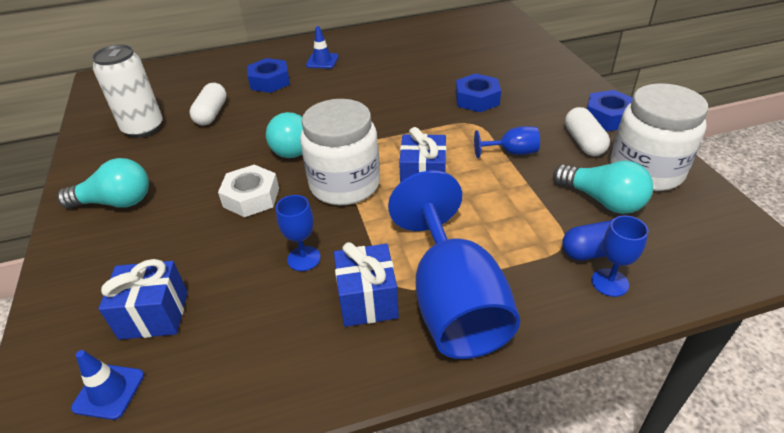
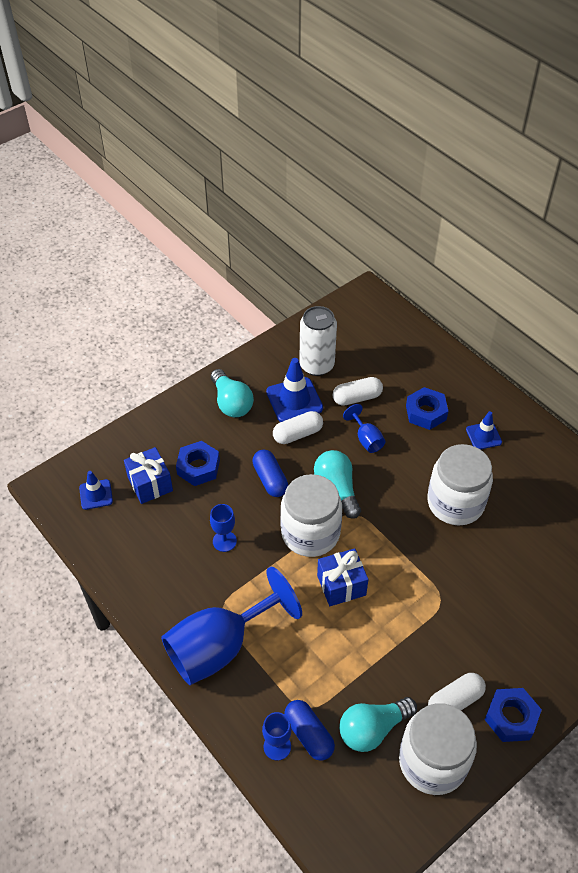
camera: 65 degrees right, 10 degrees up
white nut [218,165,279,217] -> blue capsule [252,450,288,497]
blue gift [334,242,399,327] -> none
blue nut [456,73,501,112] -> blue nut moved to [176,441,220,486]
blue goblet [474,126,540,158] -> blue goblet moved to [343,404,386,453]
turquoise light bulb [553,161,653,214] -> turquoise light bulb turned 45 degrees clockwise [339,697,417,752]
none -> blue traffic cone [266,358,323,422]
none -> white capsule [273,411,323,444]
none -> white jar [427,444,493,526]

